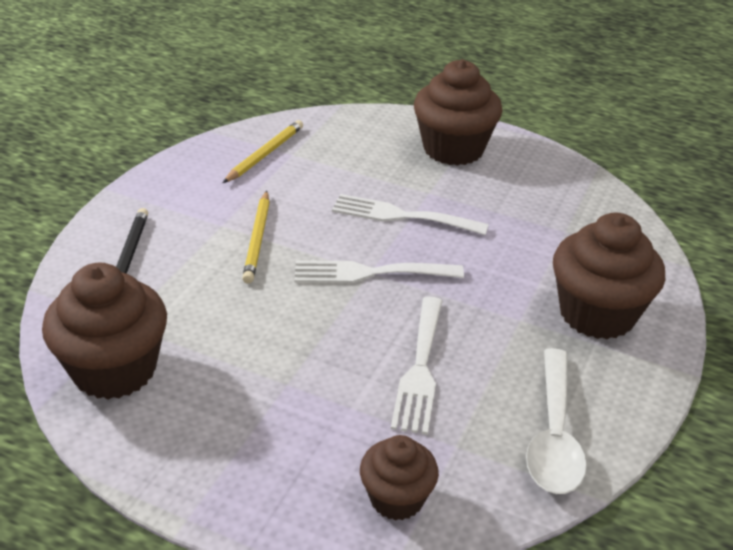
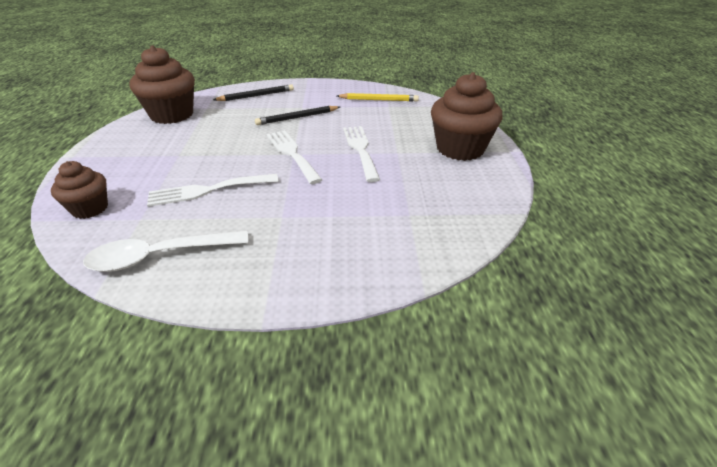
camera: 65 degrees right, 0 degrees up
yellow pencil [242,191,270,284] -> black pencil [255,106,340,125]
brown cupcake [553,213,665,339] -> none

